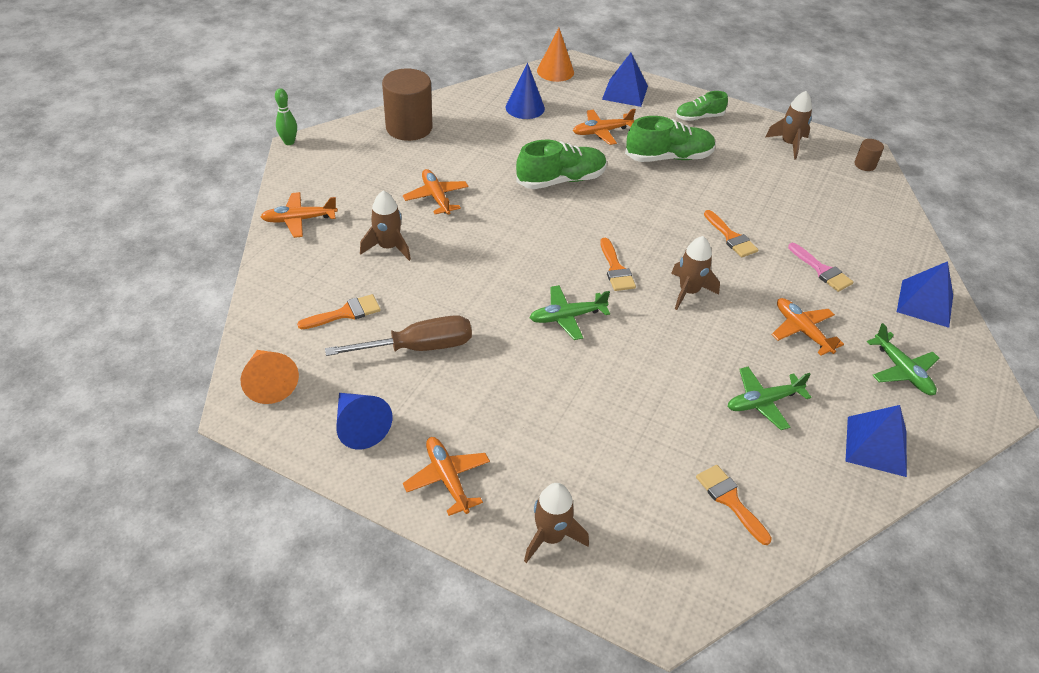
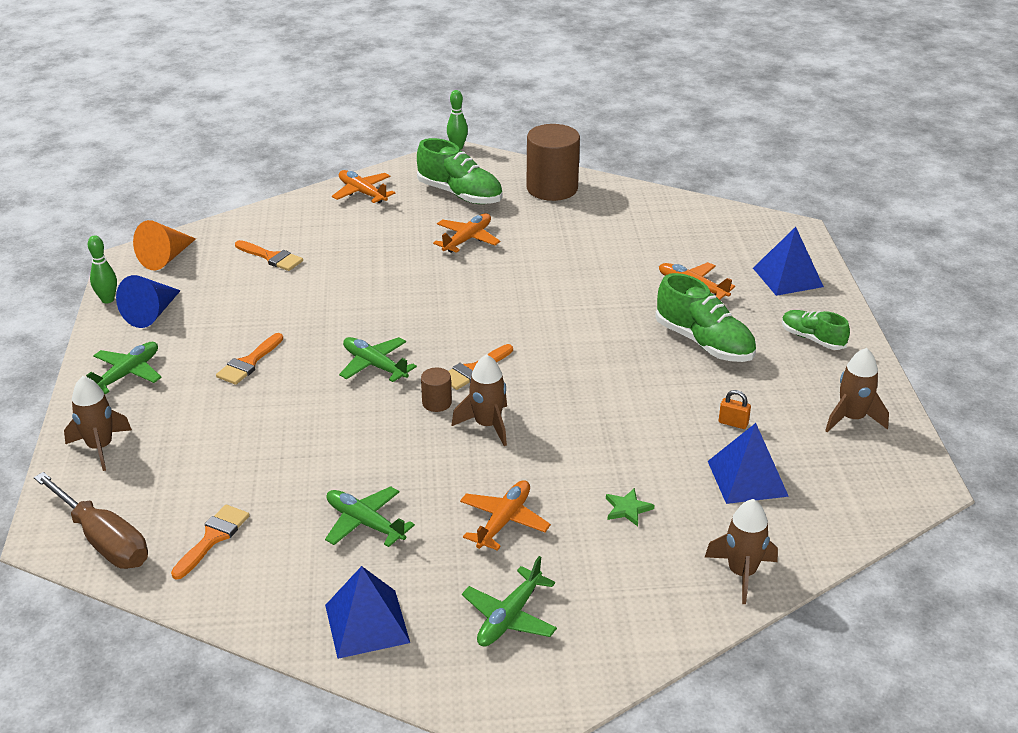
camera: 60 degrees right, 10 degrees down
brown screwdriver [325,315,472,356] -> brown screwdriver moved to [34,472,148,569]
brown rocket [360,190,411,261] -> brown rocket moved to [705,499,778,604]
orange plane [403,437,490,516] -> green plane [86,342,162,394]
blue cone [506,63,545,119] -> none
green shoe [516,140,607,189] -> green shoe moved to [417,138,502,204]
orange cone [537,28,574,82] -> none
orange brush [704,210,759,258] -> orange brush moved to [216,333,283,385]
pink brush [788,243,853,292] -> green star [606,488,654,526]
brown cylinder [854,139,884,171] -> brown cylinder moved to [421,368,452,412]
blue pyramid [897,261,953,328] -> blue pyramid moved to [708,423,789,504]
none -> green bowling pin [88,235,117,303]
none -> orange padlock [719,390,751,429]

